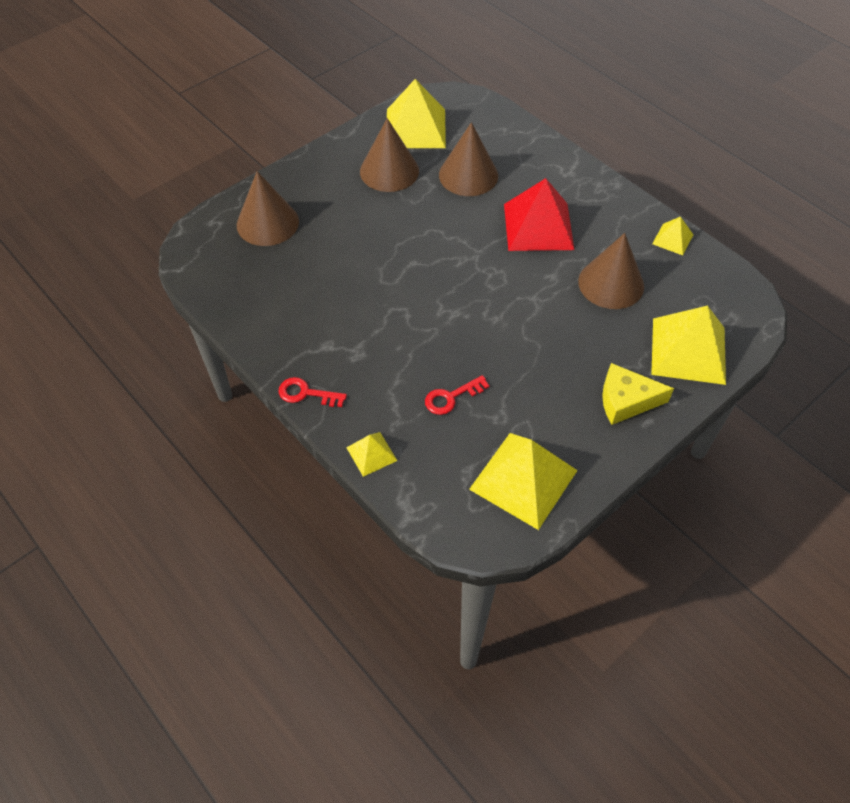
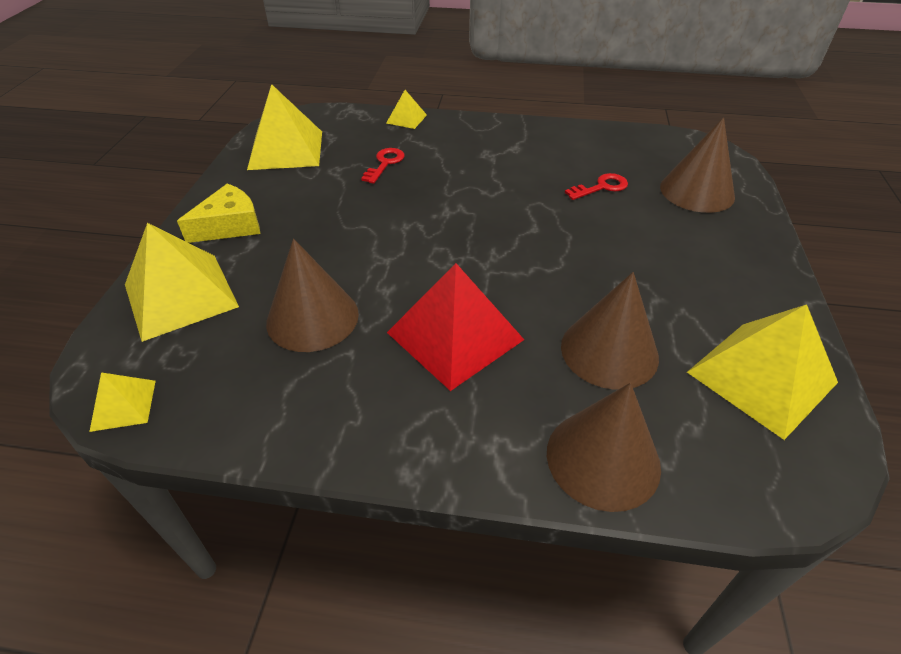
camera: 140 degrees right, 10 degrees down
red key [279,377,347,407] -> red key moved to [565,173,628,200]
brown cone [360,118,419,192] -> brown cone moved to [547,383,661,512]
yellow pyramid [652,217,693,255] -> yellow pyramid moved to [89,372,156,432]

